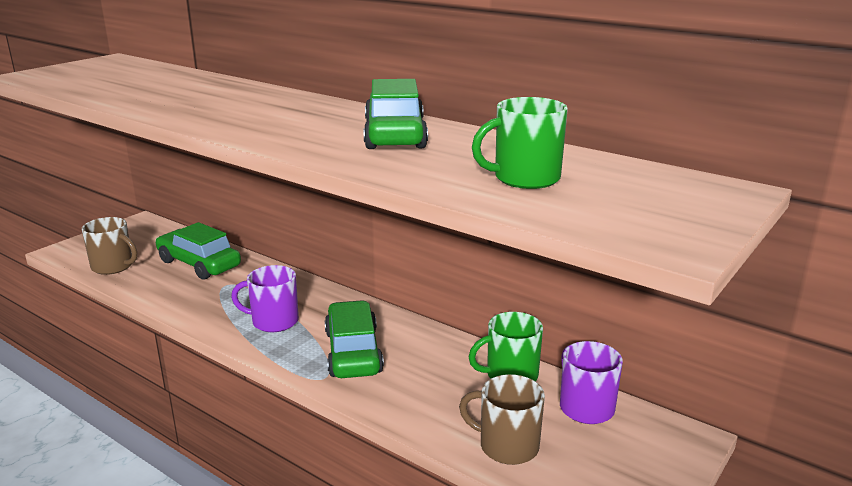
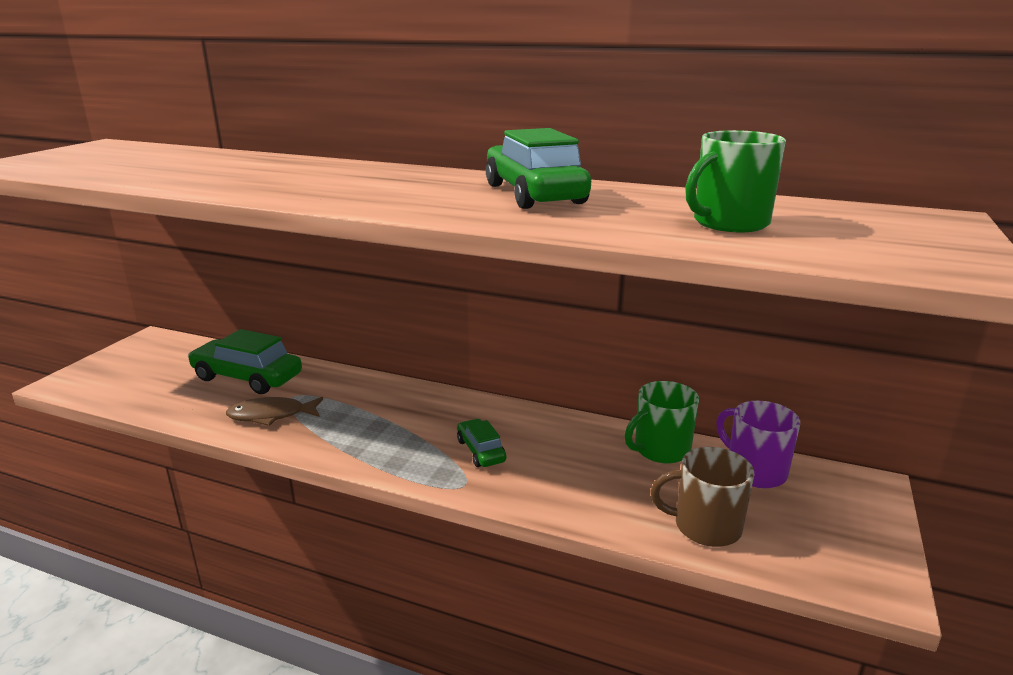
camera: 15 degrees left, 0 degrees up
brown mug [82,217,137,275] -> none
purple mug [231,265,299,332] -> none
green car [325,300,384,378] -> green car [457,419,506,467], size x0.54
none -> brown fish [226,397,323,426]

